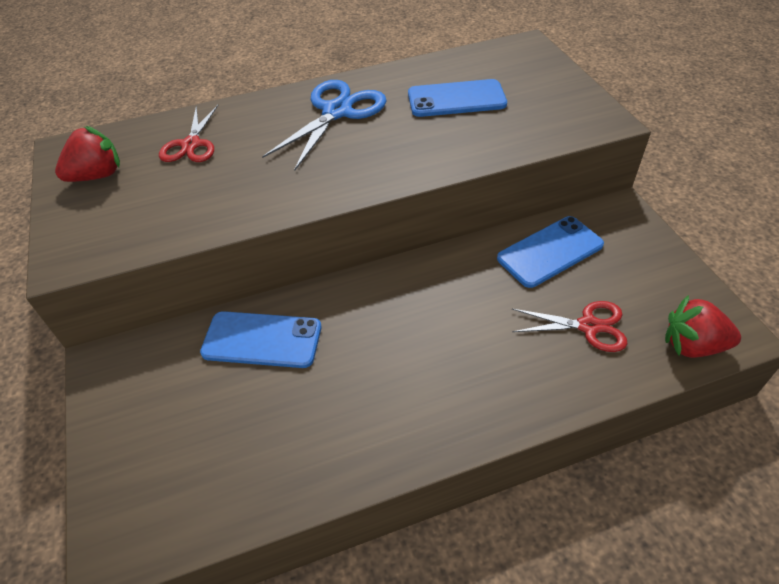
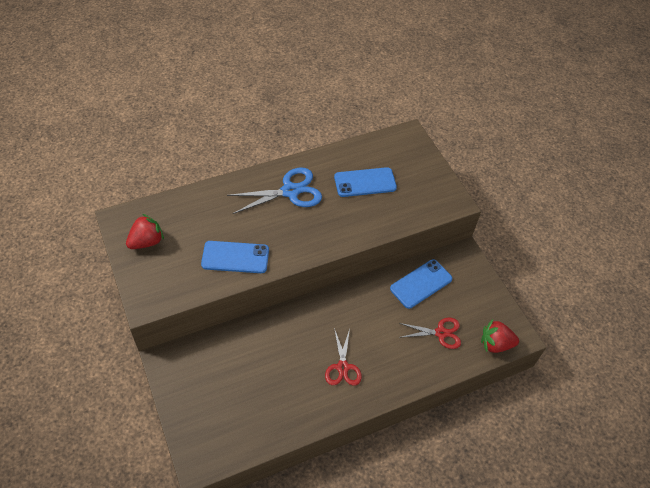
camera: 10 degrees left, 5 degrees up
red scissors [159,105,218,162] -> red scissors moved to [325,328,362,386]
blue phone [200,311,321,368] -> blue phone moved to [201,241,269,273]
blue scissors [262,80,387,170] -> blue scissors turned 45 degrees clockwise [227,168,322,214]

